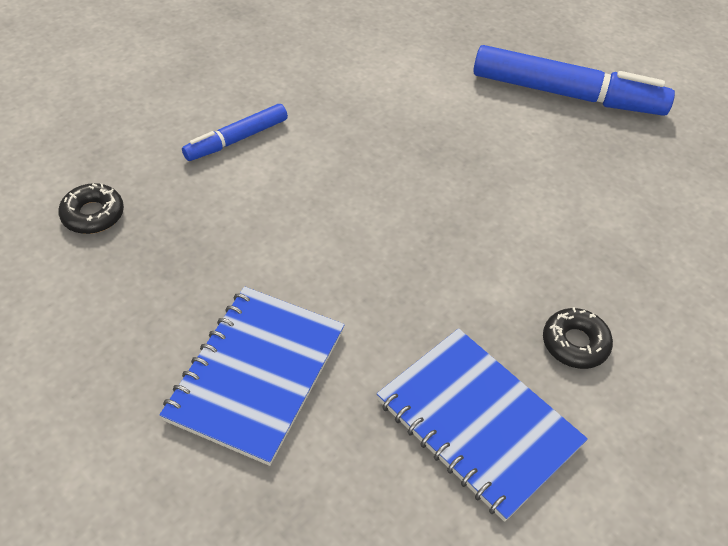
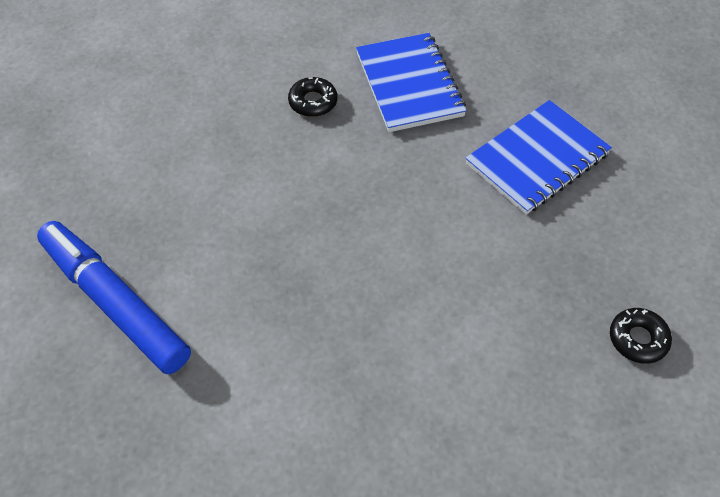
camera: 150 degrees left, 5 degrees up
blue marker [182,104,288,161] -> none

